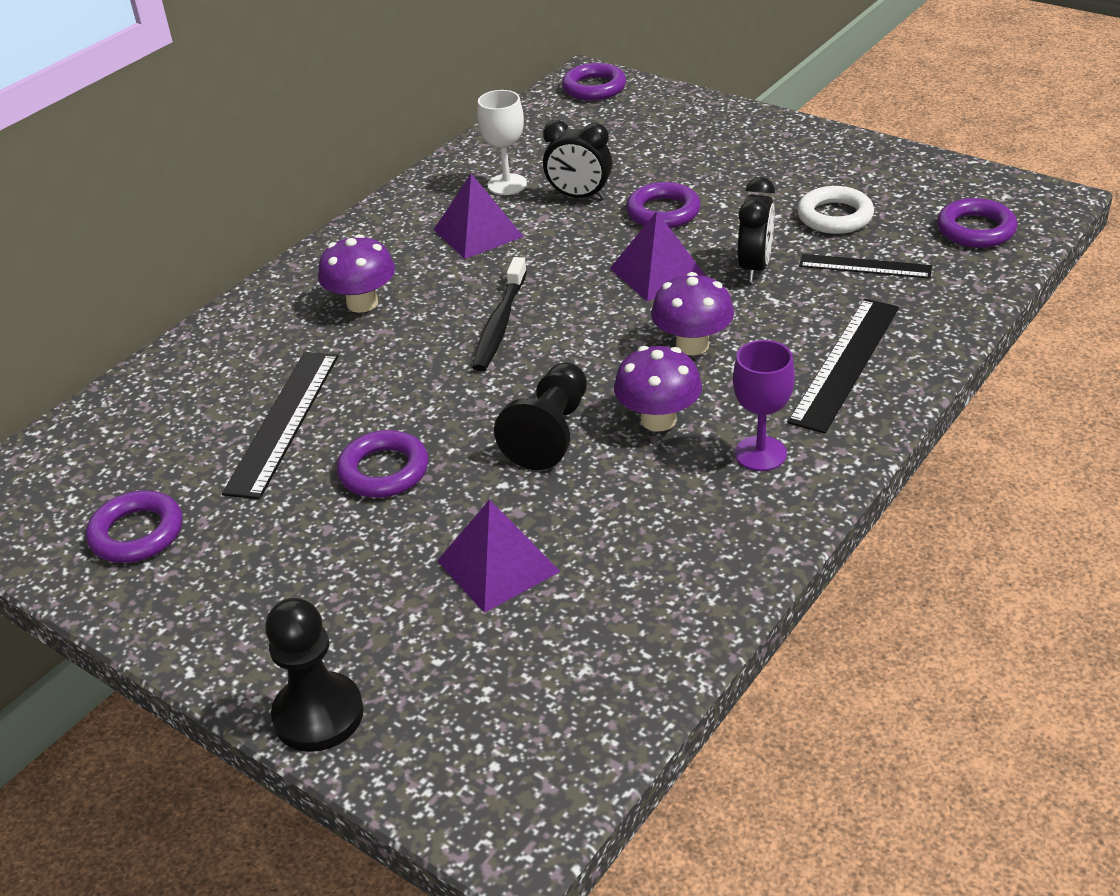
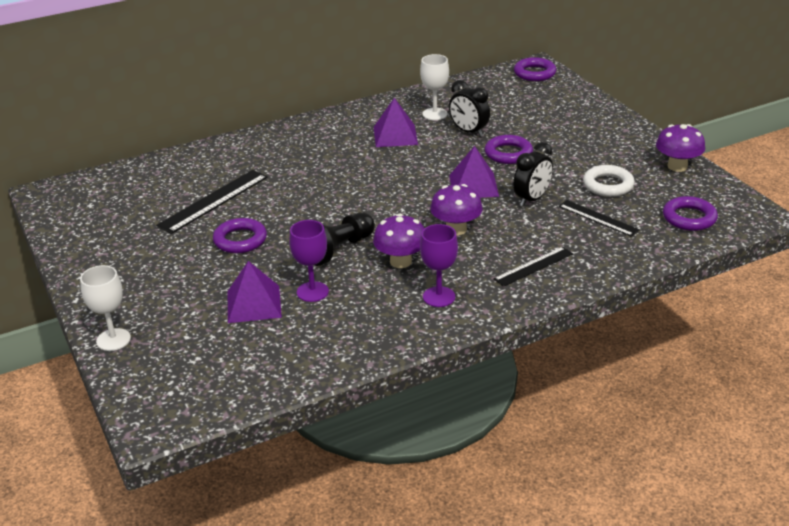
camera: 25 degrees right, 5 degrees down
purple ring [86,491,183,563] -> none
black pawn [265,598,364,752] -> white goblet [80,265,131,351]
purple mushroom [318,234,395,313] -> purple mushroom moved to [656,124,705,172]
black toothbrush [472,257,527,372] -> none
black ruler [787,298,899,434] -> black ruler [493,247,573,287], size x0.63
none -> purple goblet [289,220,329,302]

